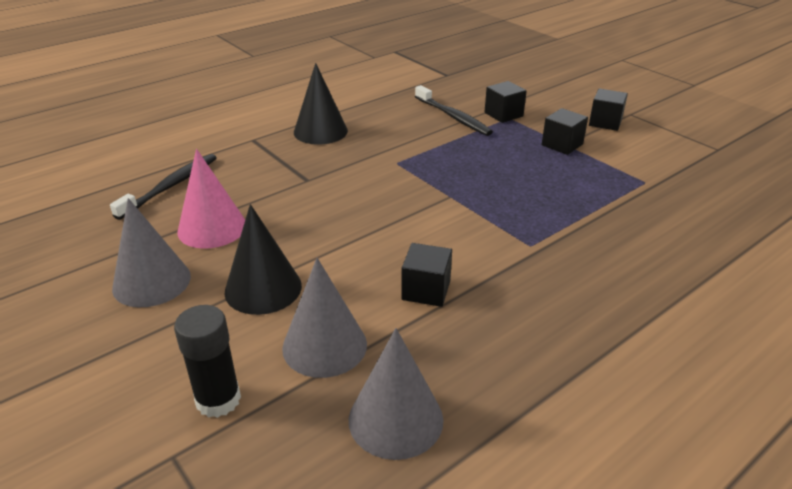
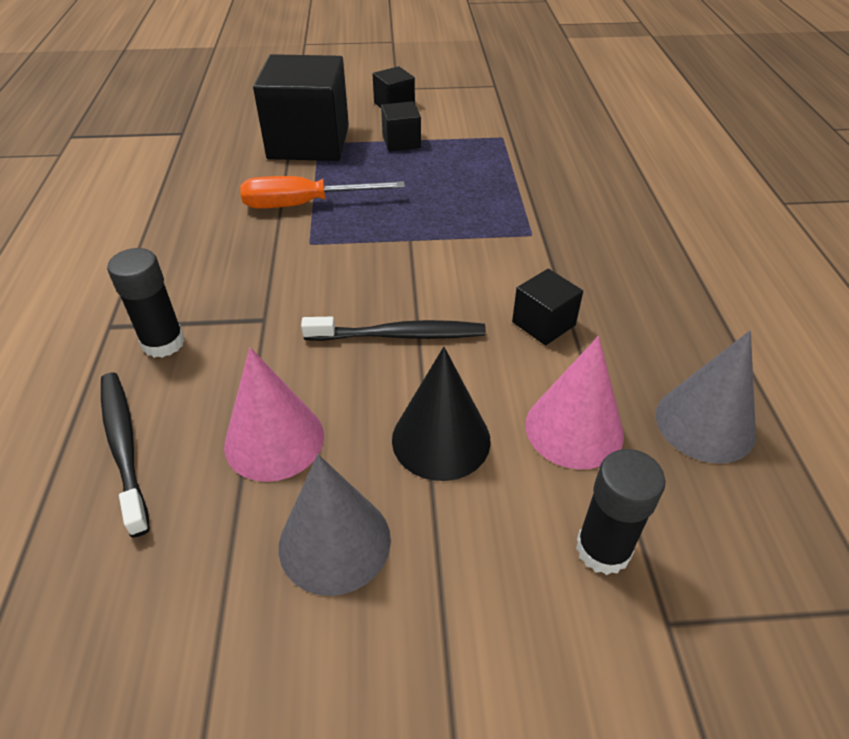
camera: 55 degrees left, 10 degrees up
grey cone [282,258,367,378] -> pink cone [525,336,624,469]
black cone [294,63,348,145] -> none
black toothbrush [415,85,493,136] -> black toothbrush moved to [301,317,486,341]
black cube [484,81,527,123] -> black cube [253,54,349,161], size x2.17
none -> black glue stick [107,248,185,358]
none -> orange screwdriver [240,176,405,209]

